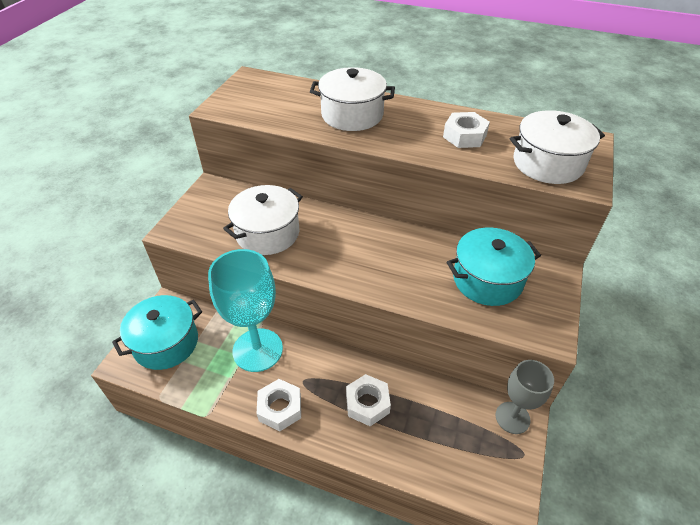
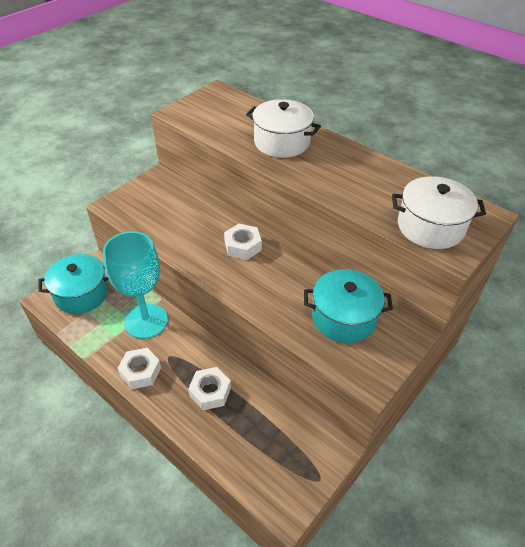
camera: 20 degrees right, 0 degrees up
white pot [223,185,303,255] -> none
white nut [443,112,490,148] -> white nut moved to [224,224,262,260]
grey goblet [496,360,554,434] -> none

